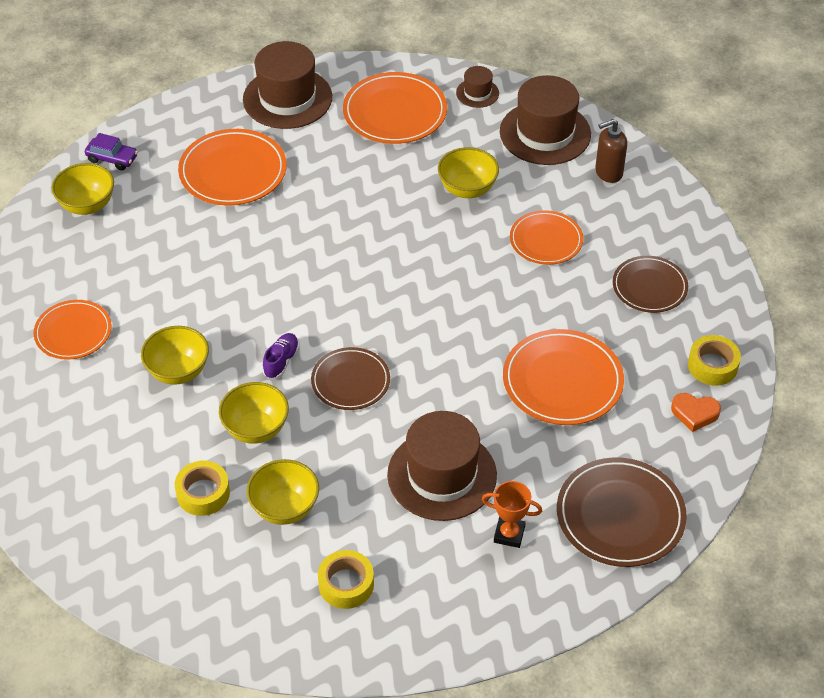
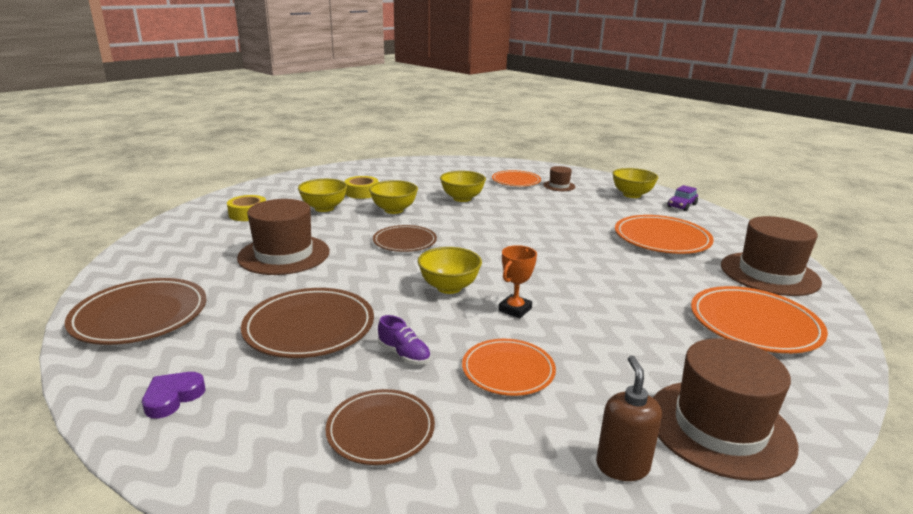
camera: 110 degrees right, 25 degrees down
purple shoe [262,333,299,379] -> purple shoe moved to [378,315,431,365]
yellow bowl [438,147,499,198] -> yellow bowl moved to [418,247,482,294]
brown hat [456,66,499,108] -> brown hat moved to [543,166,575,191]
orange trophy [482,481,542,548] -> orange trophy moved to [498,245,537,318]
orange plate [503,329,624,425] -> brown plate [241,288,374,358]
orange heart [671,393,721,432] -> purple heart [142,372,206,419]
yellow tape [688,335,741,386] -> none

